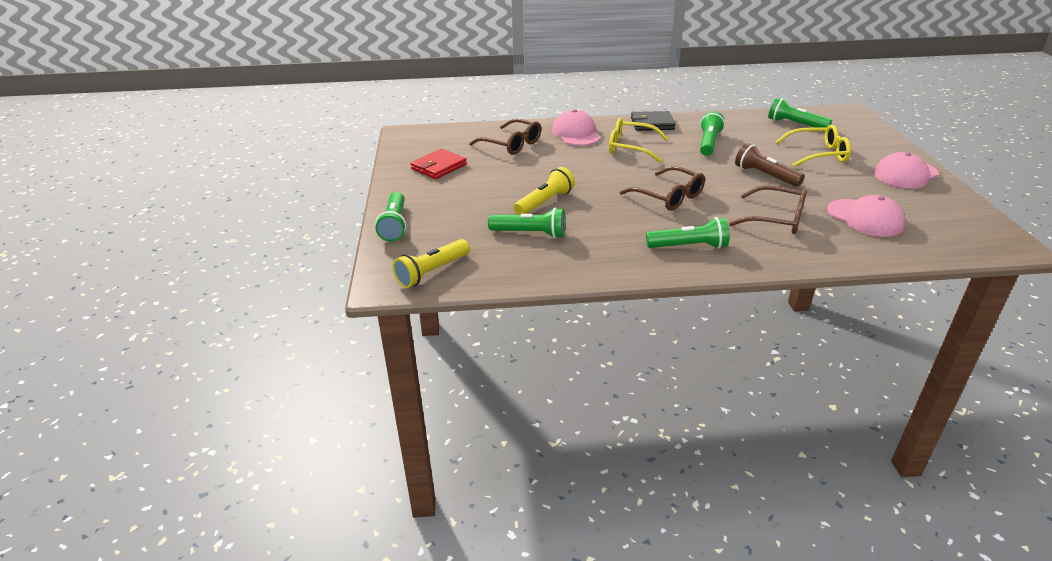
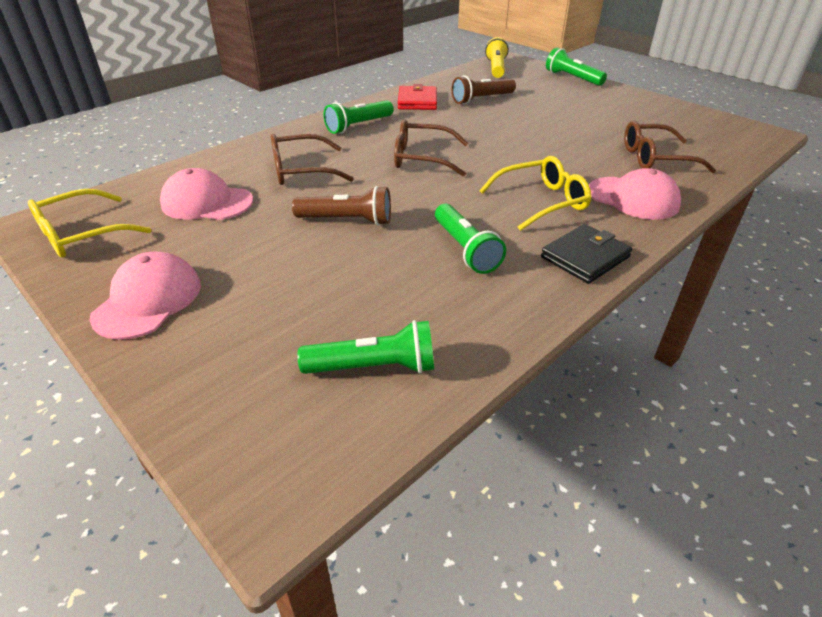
camera: 140 degrees right, 5 degrees up
red wallet [411,149,467,179] -> red wallet moved to [398,84,437,110]
green flashlight [488,208,565,238] -> brown flashlight [452,75,516,104]
yellow flashlight [514,167,575,215] -> none
yellow glasses [775,125,851,167] -> yellow glasses moved to [28,189,151,258]

